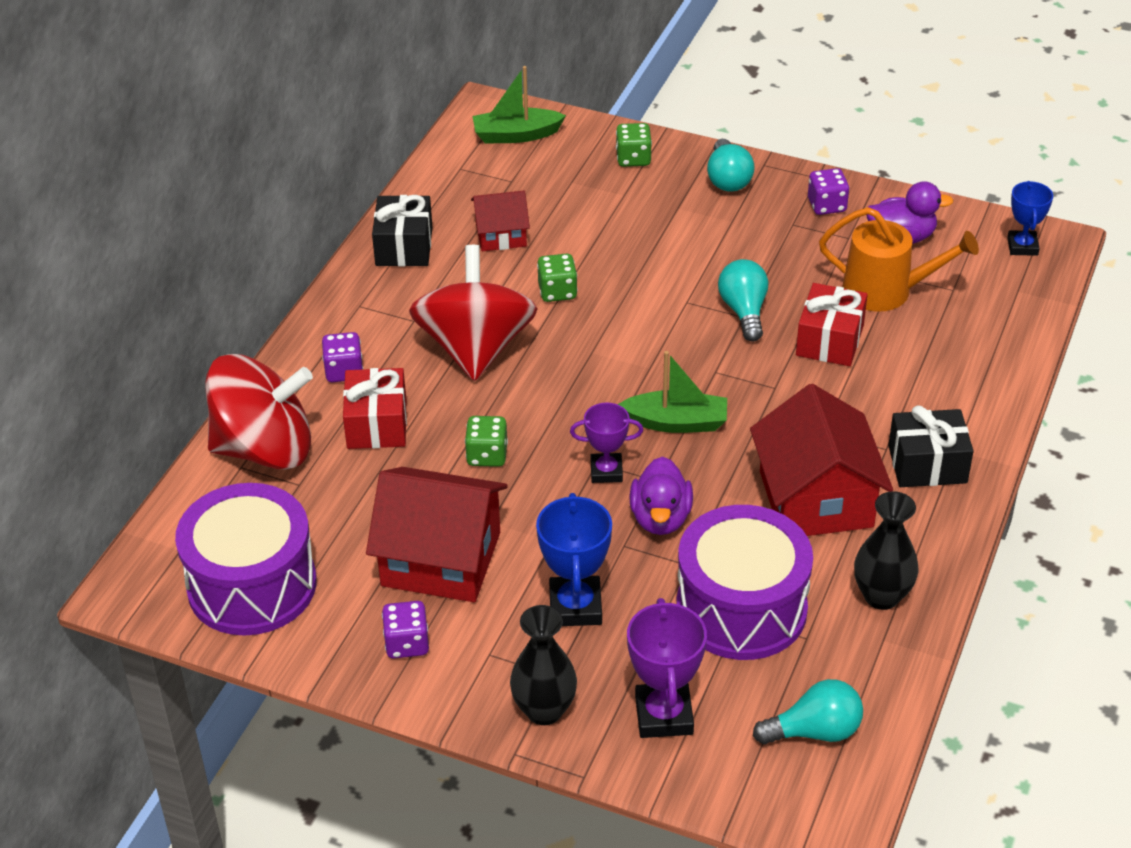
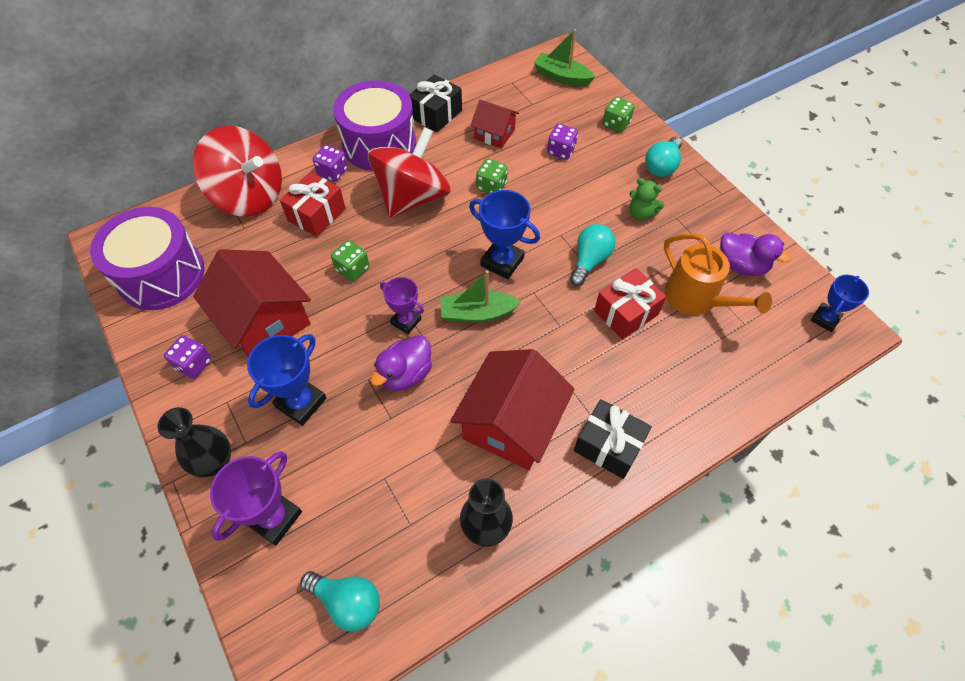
camera: 35 degrees right, 15 degrees up
green boat [618,351,727,433] -> green boat turned 135 degrees clockwise [440,270,521,323]
purple drum [676,505,813,660] -> purple drum moved to [333,80,416,171]
purple dice [808,168,849,215] -> purple dice moved to [547,124,578,160]
none -> blue trophy [469,190,540,279]
none -> green teddy bear [630,178,665,221]

